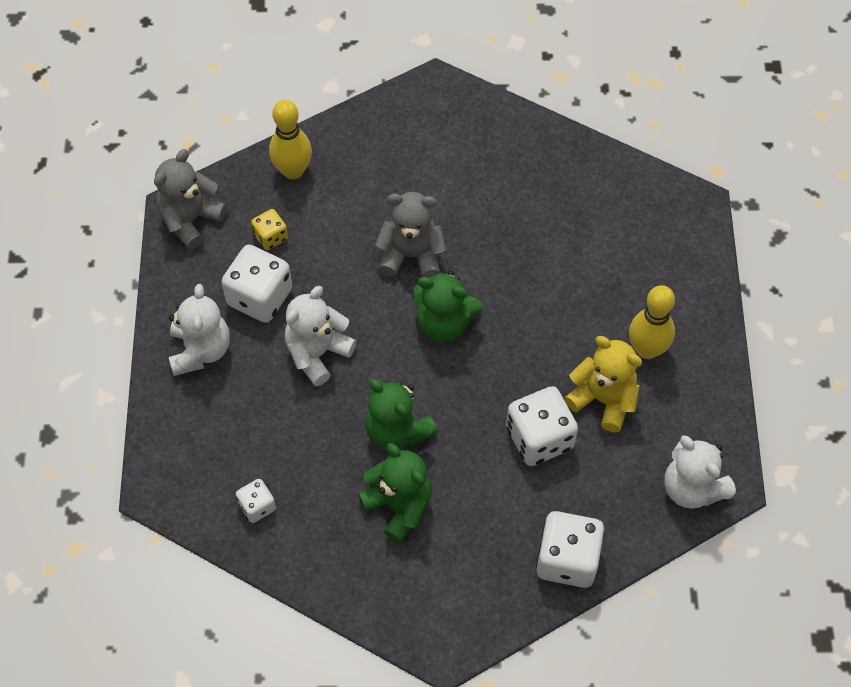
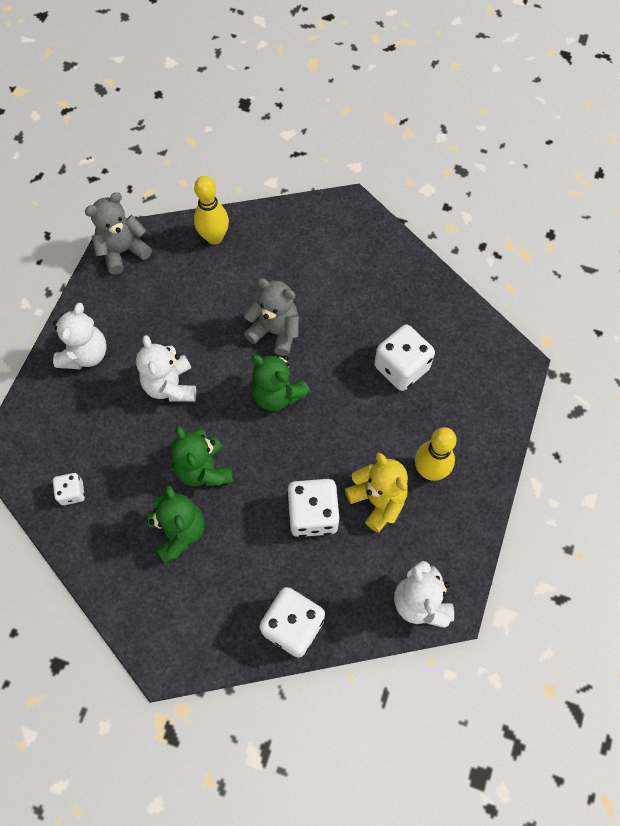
camera: 20 degrees right, 5 degrees up
white dice [221,245,292,323] -> white dice moved to [374,325,435,391]
yellow dice [251,209,288,250] -> none
white teddy bear [285,286,356,386] -> white teddy bear turned 75 degrees counterclockwise [136,335,196,402]

